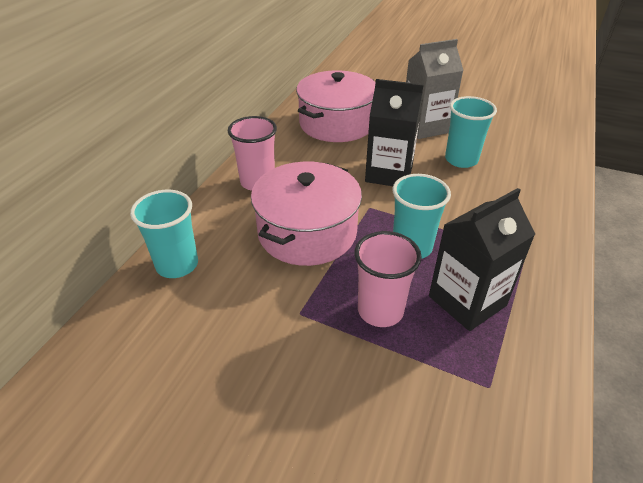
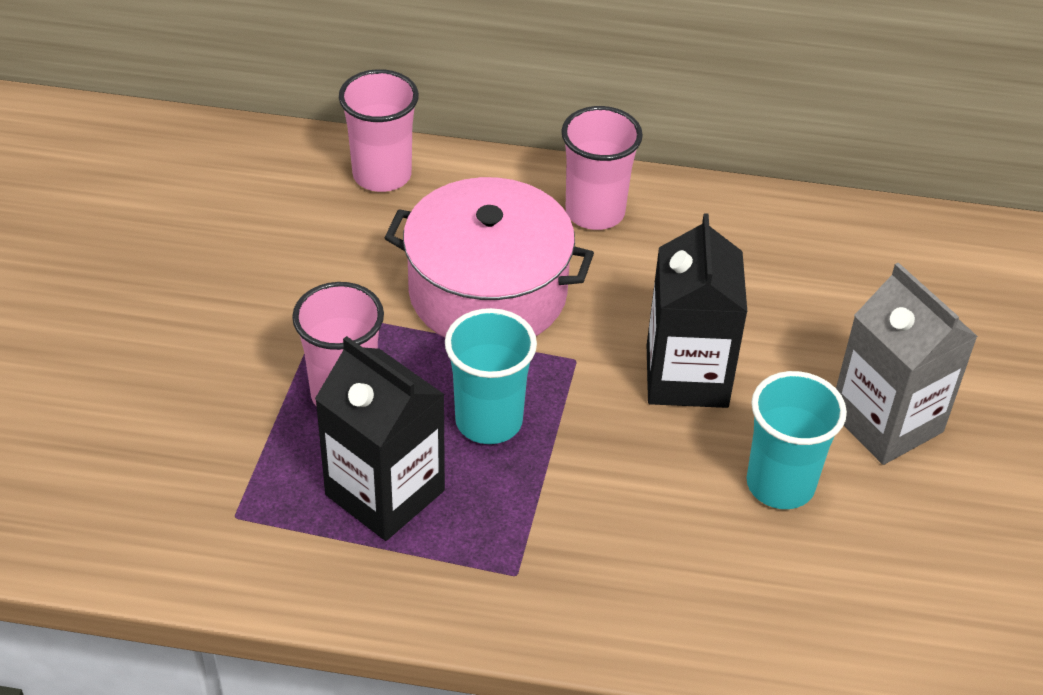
camera: 75 degrees right, 5 degrees up
turquoise cup [130,190,198,278] -> pink cup [339,69,419,192]
pink pot [296,70,375,142] -> none

